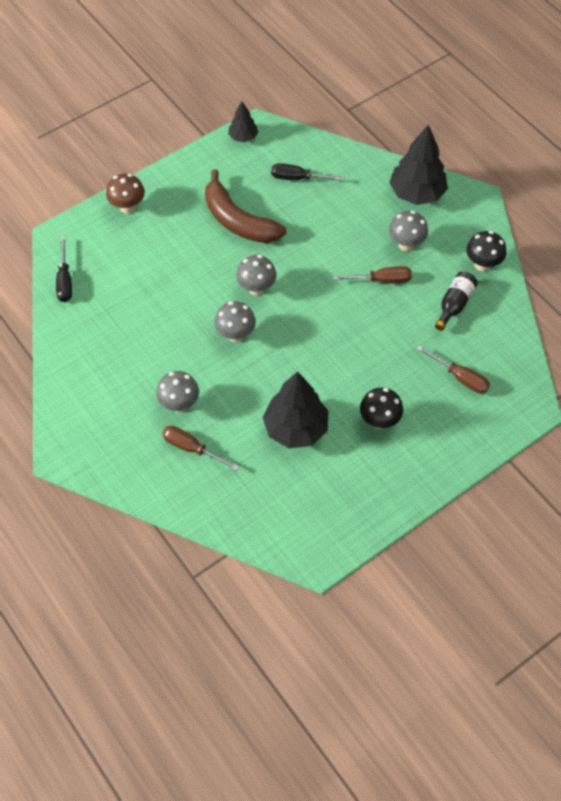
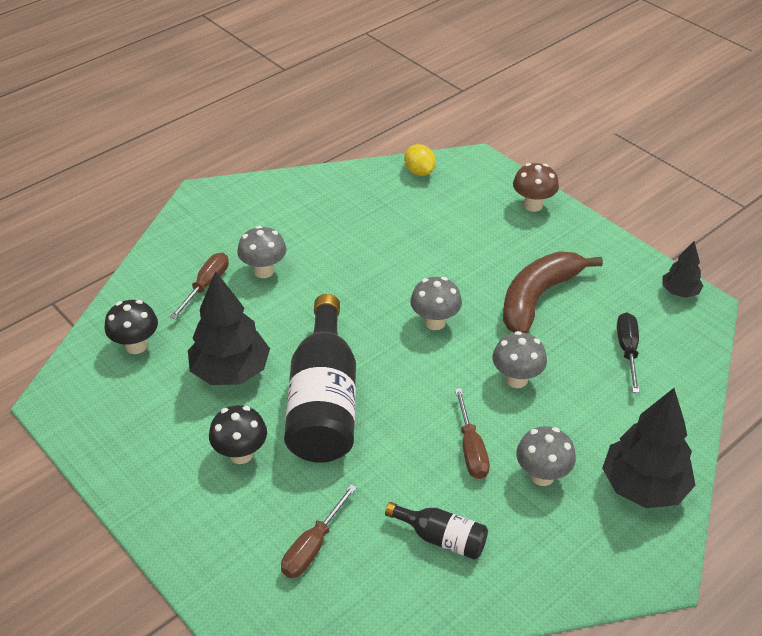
camera: 85 degrees right, 15 degrees down
black screwdriver [56,237,72,302] -> yellow lemon [404,144,436,176]
grey mushroom [214,301,256,342] -> grey mushroom moved to [493,331,547,388]
black mushroom [466,231,506,271] -> black mushroom moved to [105,300,158,354]
none -> black bottle [284,294,356,463]

